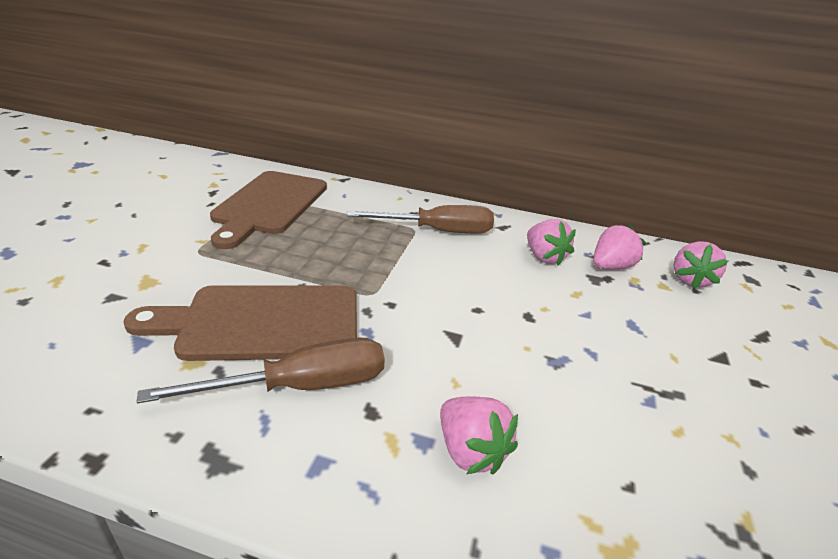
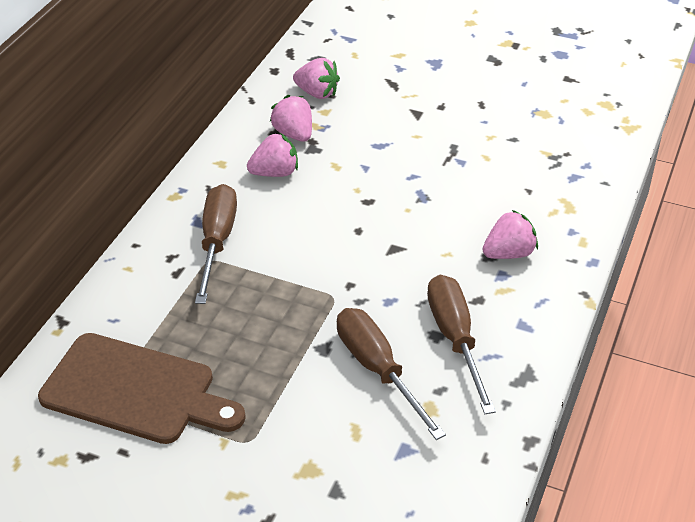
camera: 80 degrees left, 10 degrees up
brown cutting board [123,285,357,361] -> brown screwdriver [337,308,446,440]

